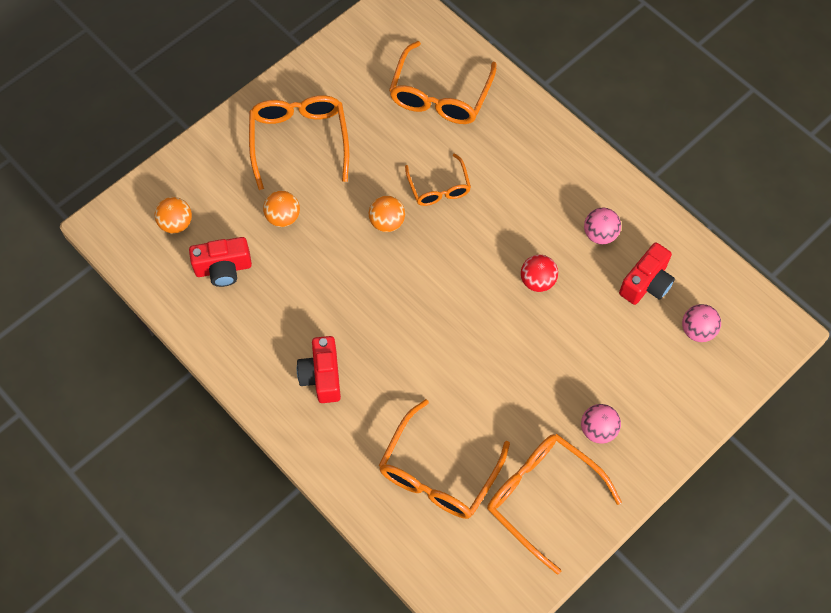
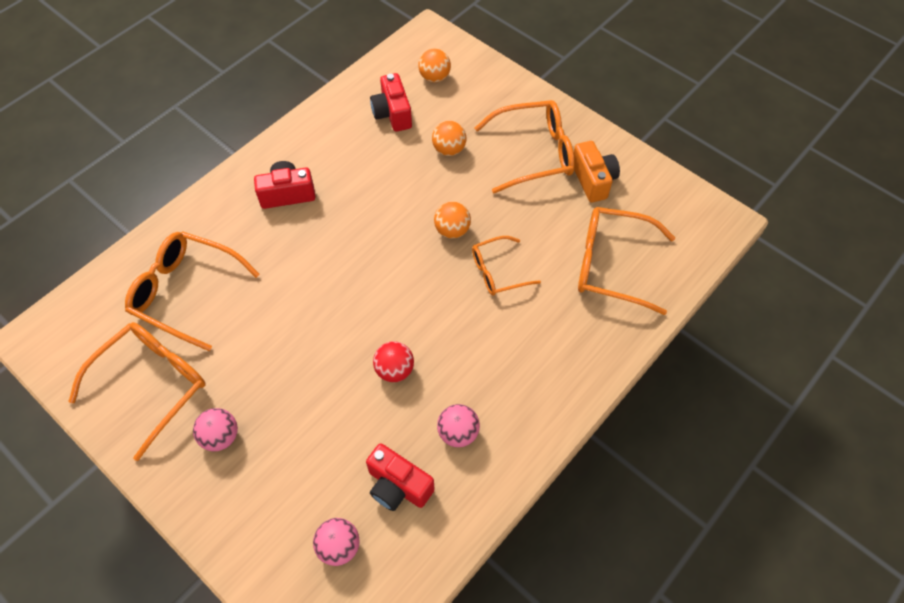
camera: 85 degrees right, 5 degrees down
none -> orange camera [574,141,620,203]

